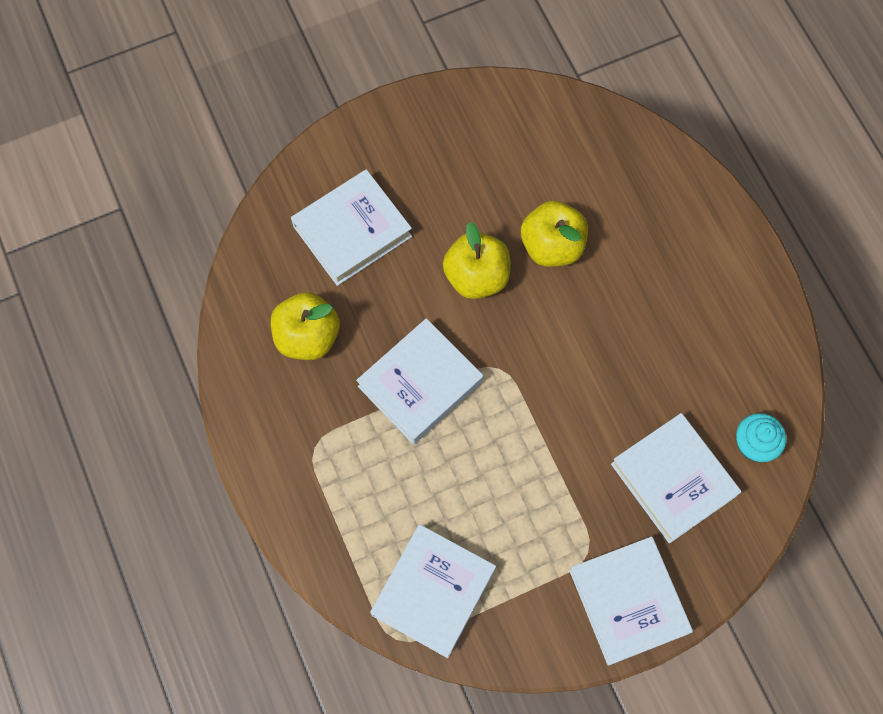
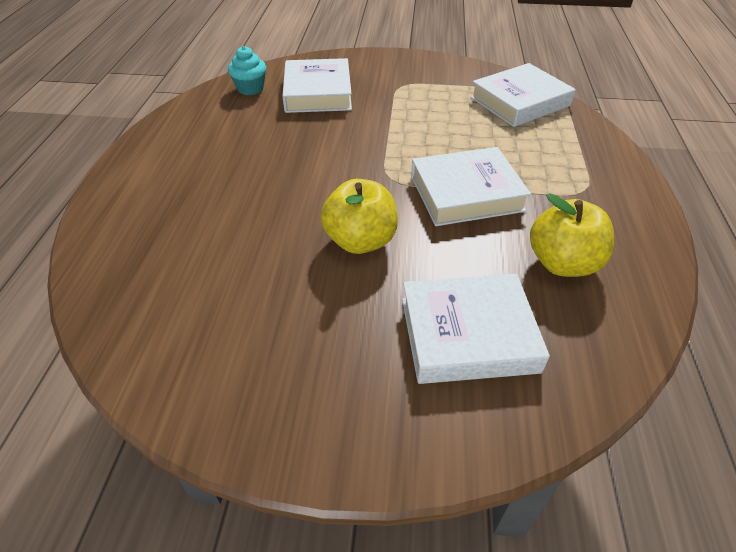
camera: 150 degrees left, 25 degrees down
yellow apple [521,201,588,267] -> none
white book [569,537,693,666] -> none

